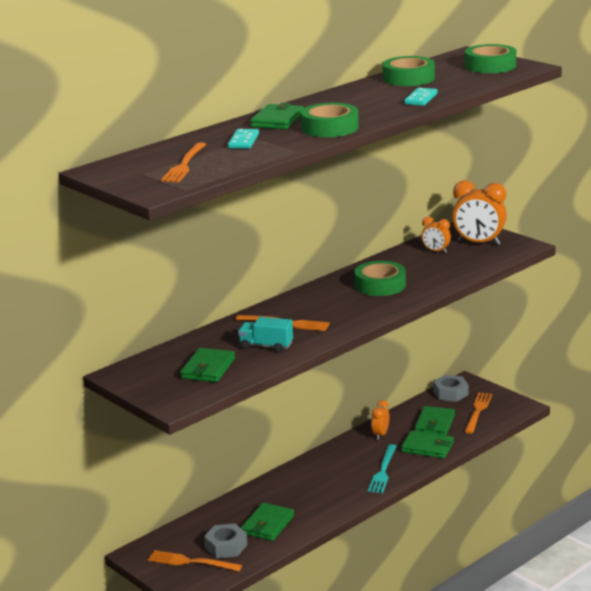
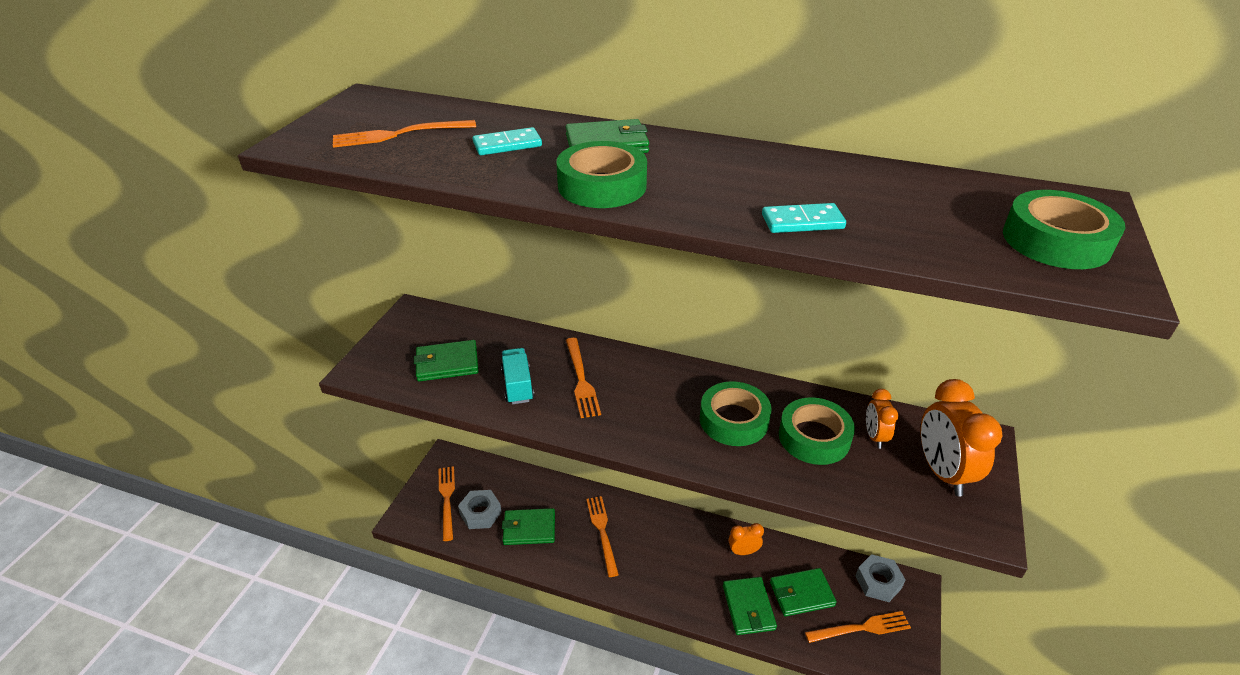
camera: 60 degrees right, 15 degrees up
turquoise fork [368,444,397,493] -> none
green tape [383,56,435,86] -> green tape moved to [779,397,855,465]
none -> orange fork [586,496,619,577]

